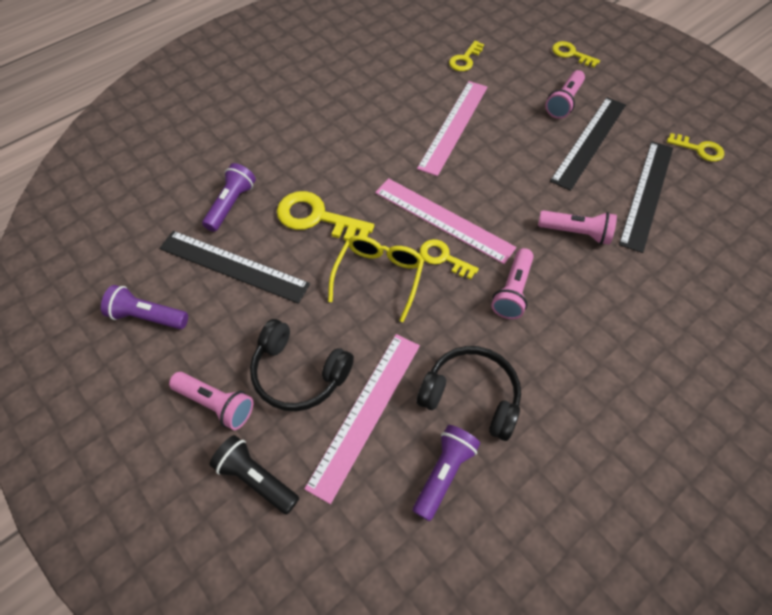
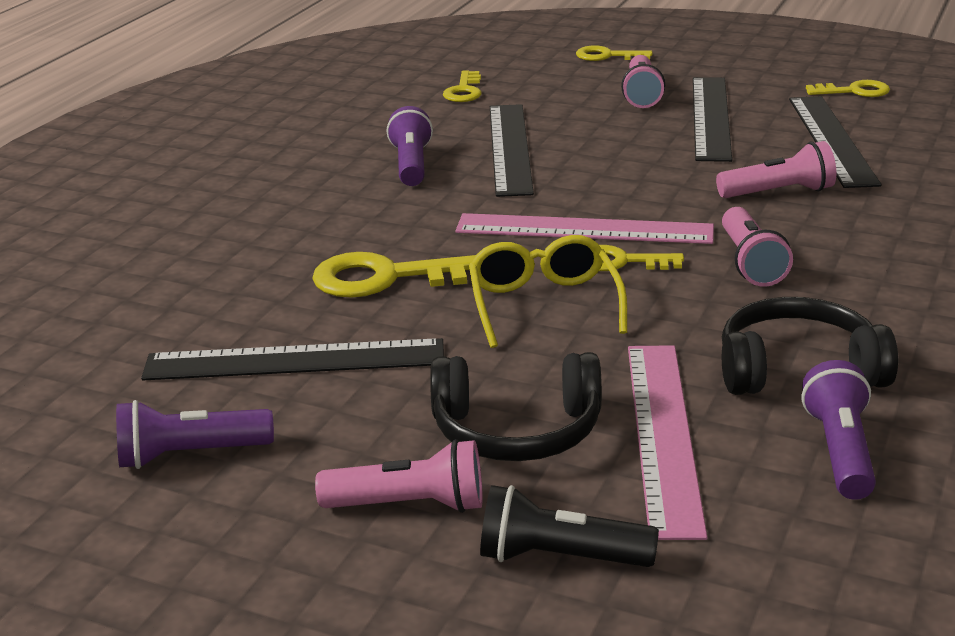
camera: 25 degrees left, 30 degrees down
purple flashlight [202,163,256,232] -> purple flashlight moved to [386,106,433,186]
pink ruler [417,81,488,176] -> black ruler [490,104,534,197]

